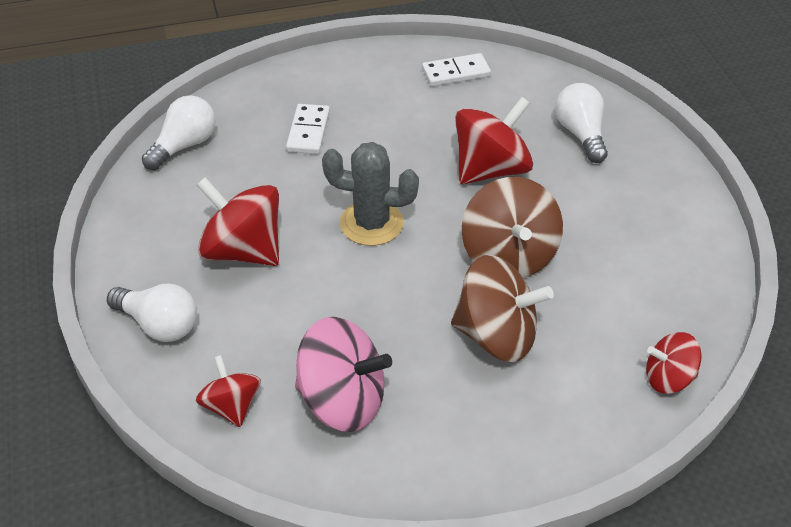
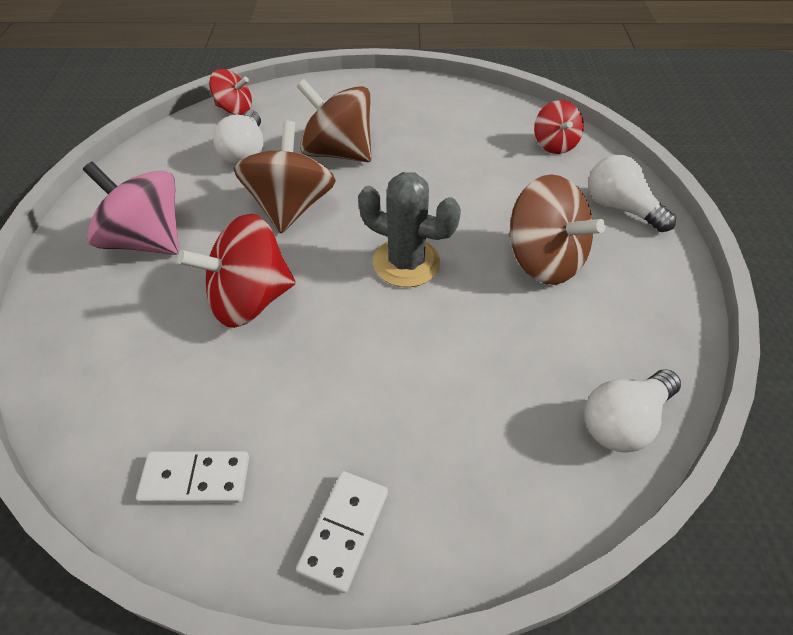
camera: 165 degrees left, 5 degrees up
red spinning top [197,177,279,266] -> brown spinning top [509,174,606,285]
white domino [286,104,330,154] -> white domino moved to [296,471,388,593]
pink spinning top [295,317,392,432] -> pink spinning top moved to [83,162,179,255]
white light bulb [555,83,608,163] -> white light bulb moved to [213,110,263,165]

